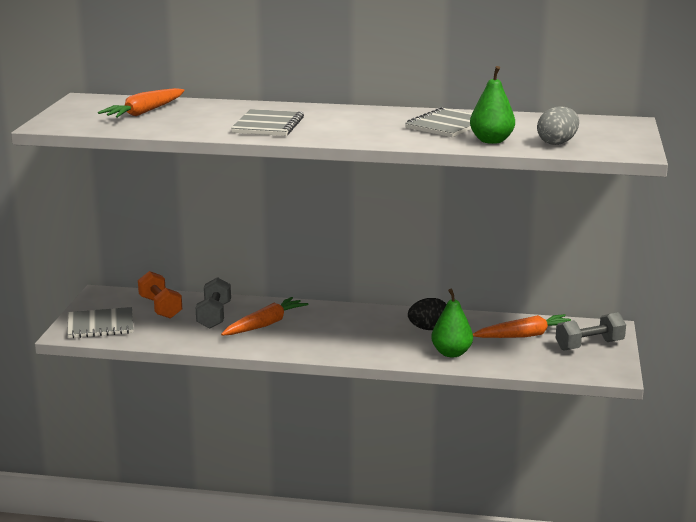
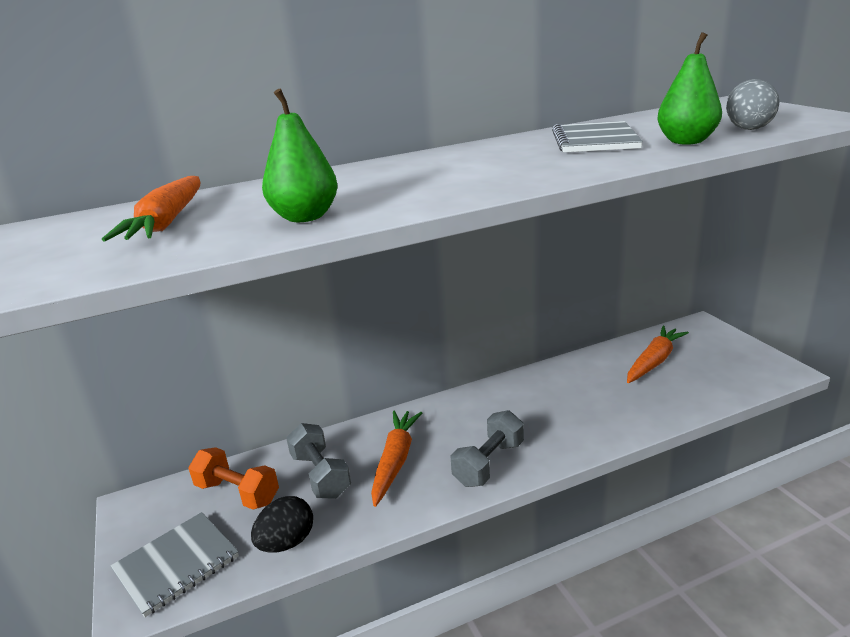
camera: 30 degrees left, 5 degrees up
grey notebook [231,109,304,136] -> none
black egg [408,298,446,330] -> black egg moved to [251,496,313,553]
green pear [431,288,473,357] -> green pear moved to [262,89,338,222]
grey dumbbell [556,312,626,351] -> grey dumbbell moved to [450,410,524,487]

